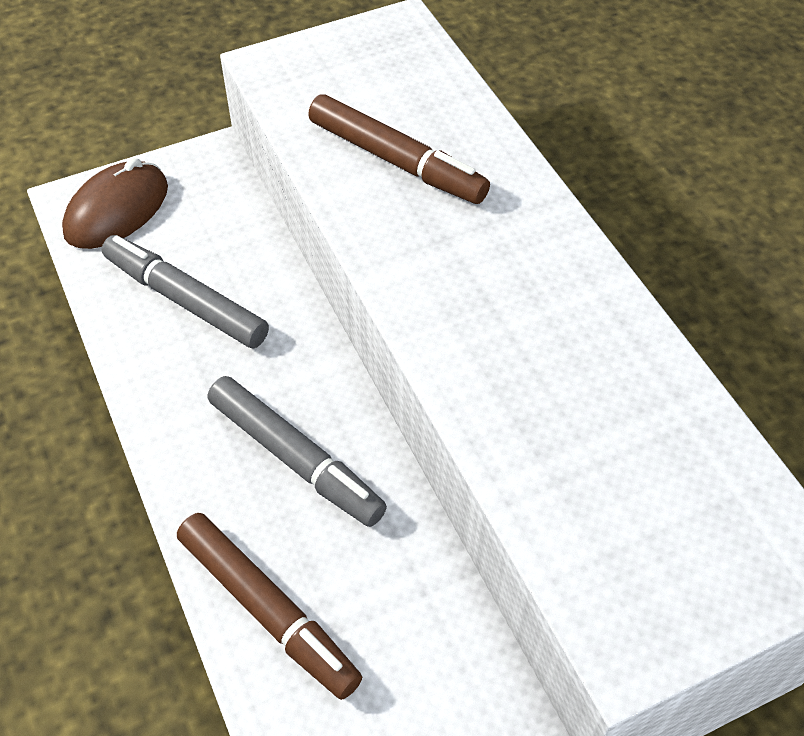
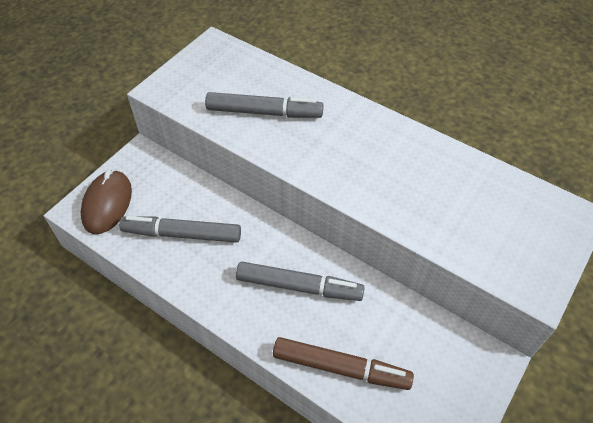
camera: 30 degrees left, 0 degrees up
brown marker [308,94,490,204] -> grey marker [205,92,324,118]

